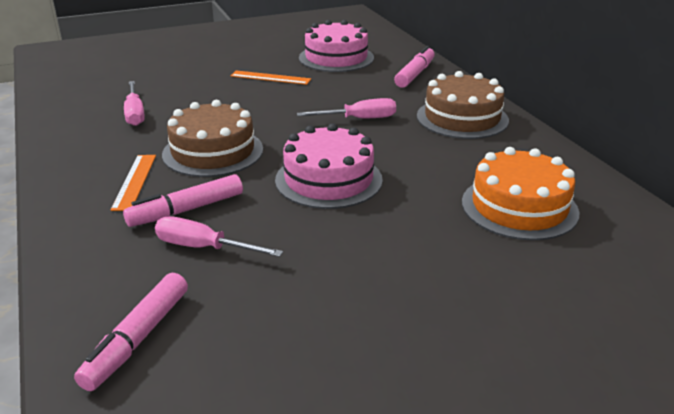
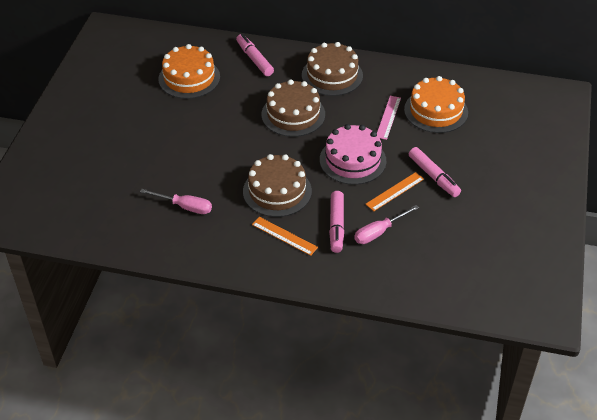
camera: 55 degrees left, 15 degrees up
pink marker [74,273,188,391] -> pink marker moved to [409,147,461,197]
orange ruler [231,70,311,85] -> orange ruler moved to [365,172,424,211]
pink screwdriver [297,98,396,118] -> brown cake [262,79,325,137]
pink cake [299,20,374,72] -> orange cake [158,44,220,99]
none -> pink ruler [377,96,401,140]

